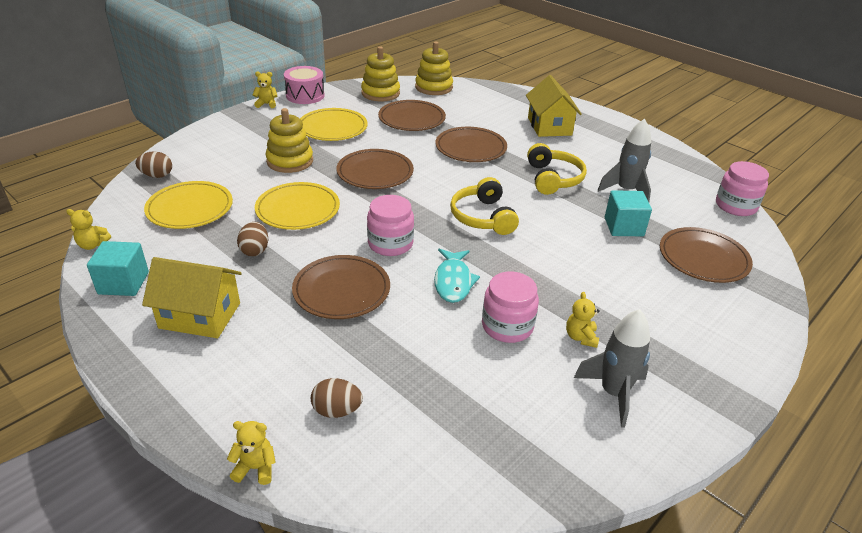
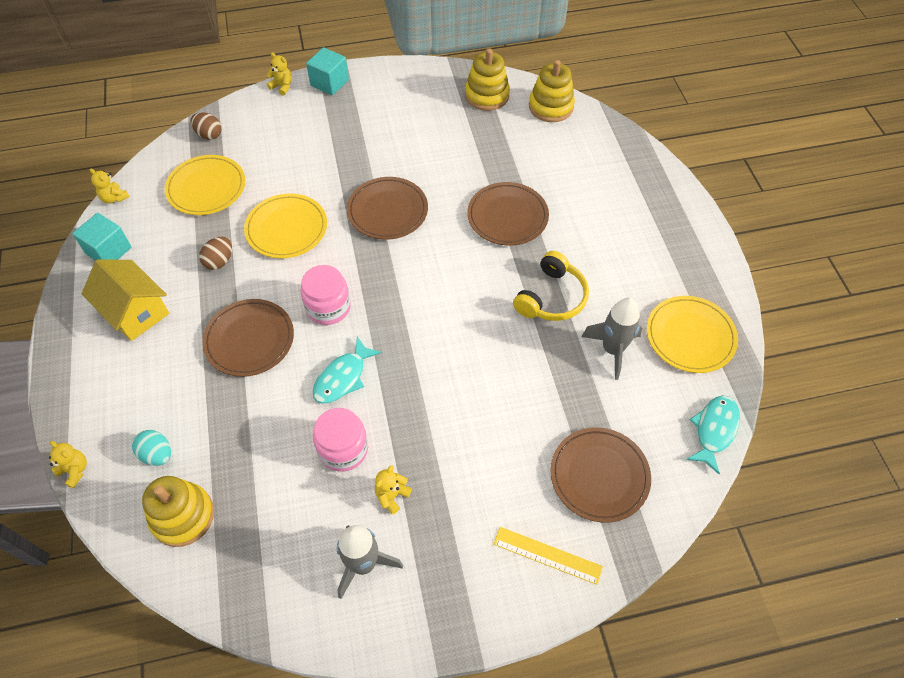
camera: 35 degrees right, 20 degrees up
yellow teddy bear [252,71,277,108] -> yellow teddy bear moved to [267,52,292,96]
yellow stacking toy [266,108,313,173] -> yellow stacking toy moved to [142,476,214,547]
pink drum [284,66,325,104] -> none
yellow plate [300,108,368,141] -> yellow plate moved to [647,296,738,373]
brown egg [311,378,363,418] -> turquoise egg [132,430,171,466]
brown plate [378,100,446,131] -> none
yellow headphones [450,177,519,235] -> none
yellow house [526,75,582,137] -> none
turquoise cube [605,190,652,236] -> turquoise cube moved to [306,47,349,95]
pink jar [716,161,769,216] -> turquoise fish [686,395,740,474]
none -> yellow ruler [493,527,603,585]

